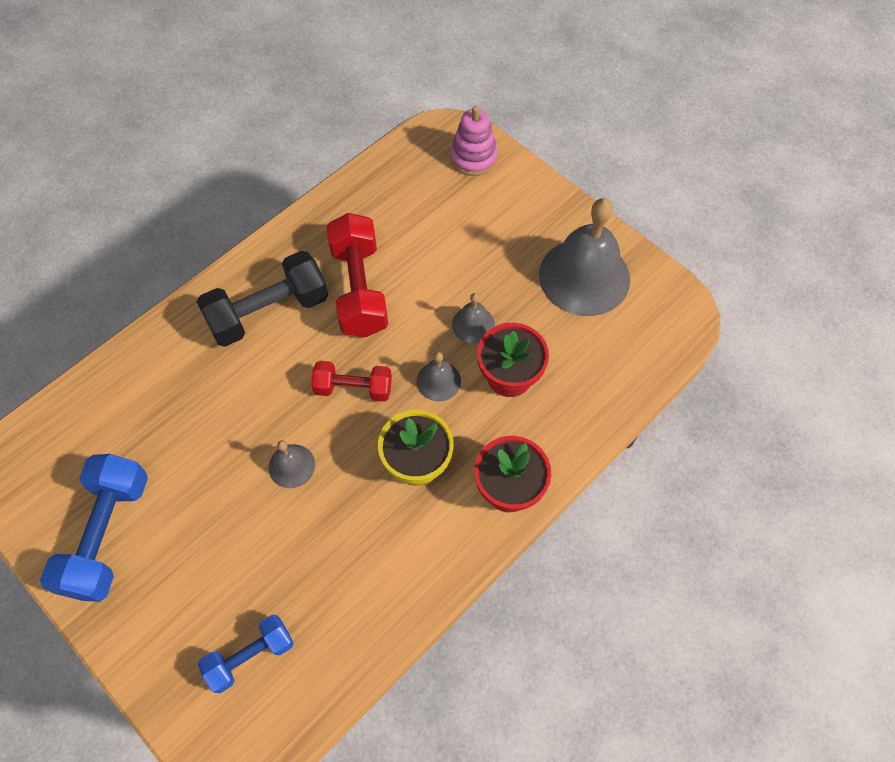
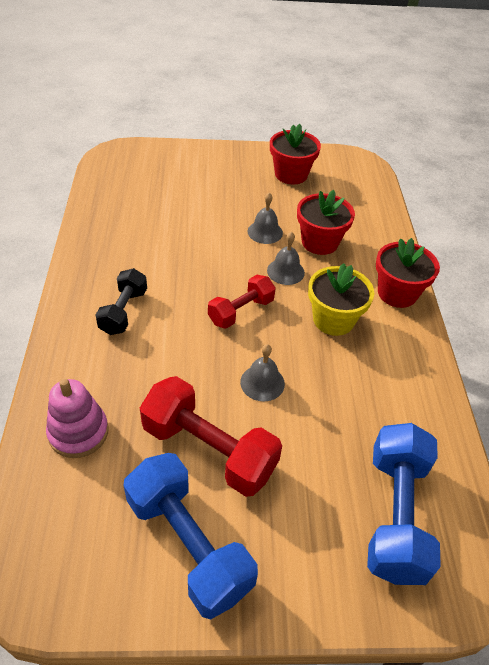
camera: 50 degrees left, 15 degrees down
black dumbbell [197,251,328,347] -> black dumbbell [96,268,147,335], size x0.61
blue dumbbell [198,615,294,693] -> blue dumbbell [367,423,441,585], size x1.65
red dumbbell [326,213,388,337] -> red dumbbell moved to [140,376,282,497]
pink stacking toy [450,106,498,176] -> pink stacking toy moved to [46,379,109,458]
grey bell [539,198,630,316] -> red flower pot [270,124,321,185]

